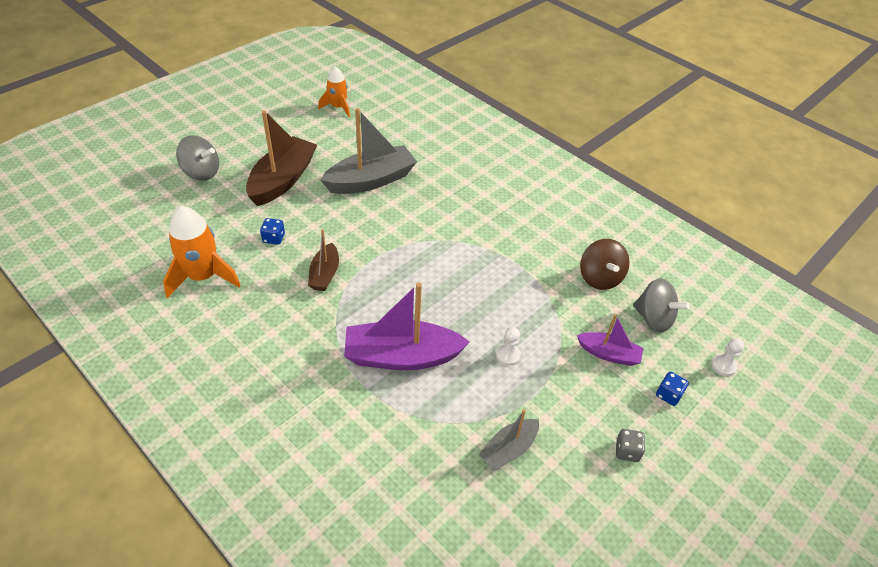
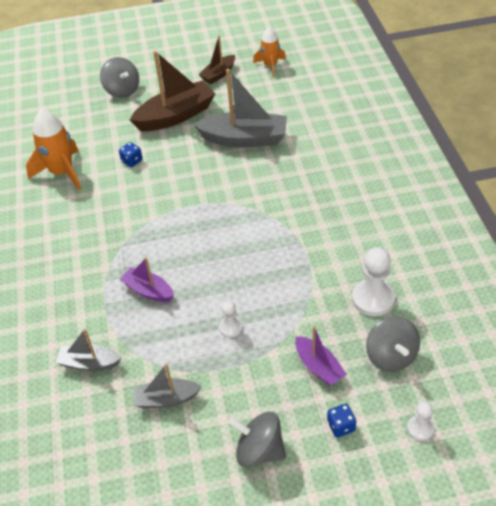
camera: 40 degrees right, 0 degrees up
brown boat [308,229,339,291] -> brown boat moved to [199,36,235,84]
purple boat [344,283,470,370] -> purple boat [120,257,174,302], size x0.55
brown spinning top [580,239,630,290] -> white pawn [352,247,395,316]
grey dice [616,429,645,462] -> grey spinning top [229,412,286,467]
none -> grey boat [56,329,122,371]

